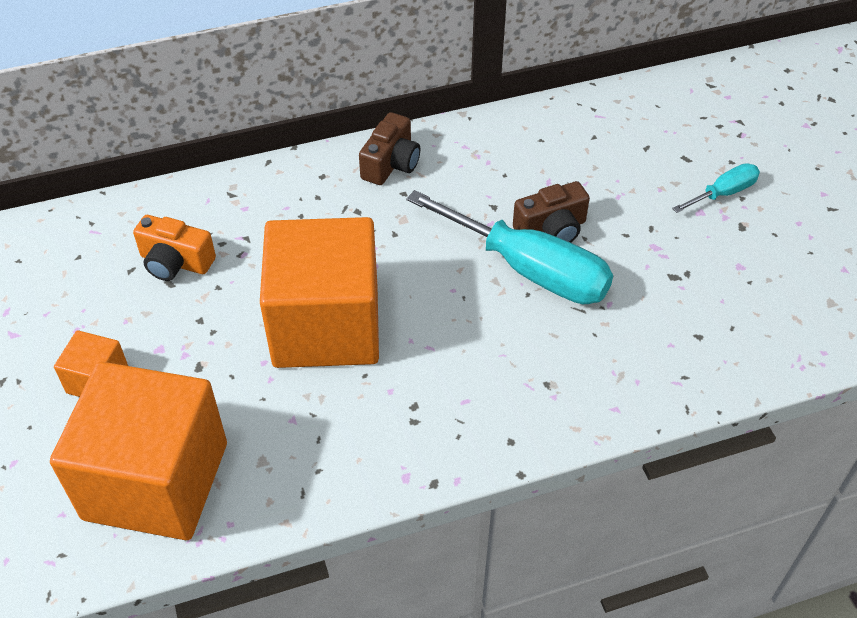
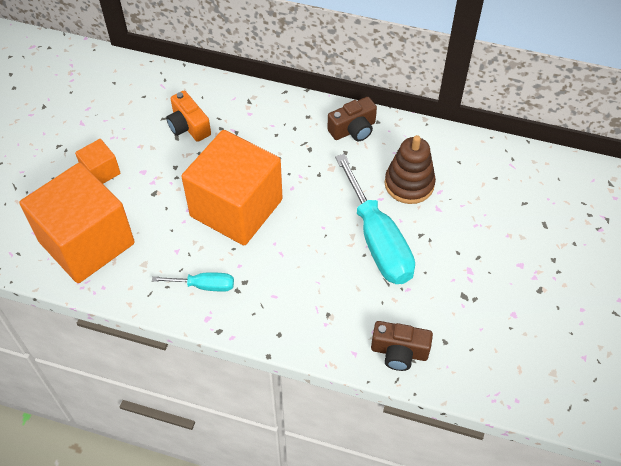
camera: 35 degrees right, 5 degrees up
brown camera [513,181,590,243] -> brown camera moved to [371,321,433,371]
turquoise screwdriver [672,163,760,213] -> turquoise screwdriver moved to [152,273,234,292]
none -> brown stacking toy [385,135,436,204]

